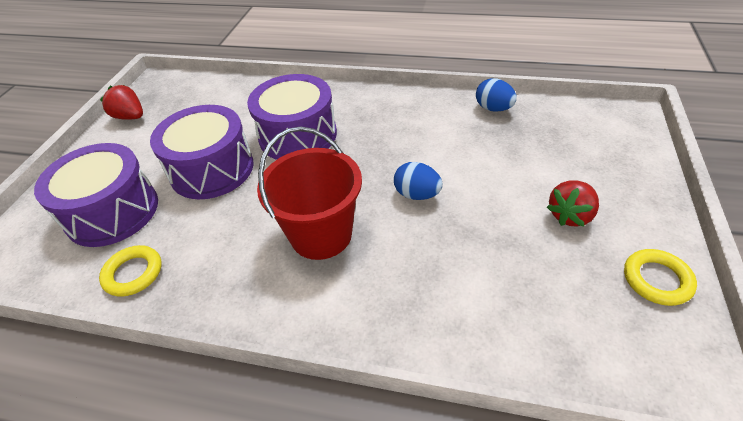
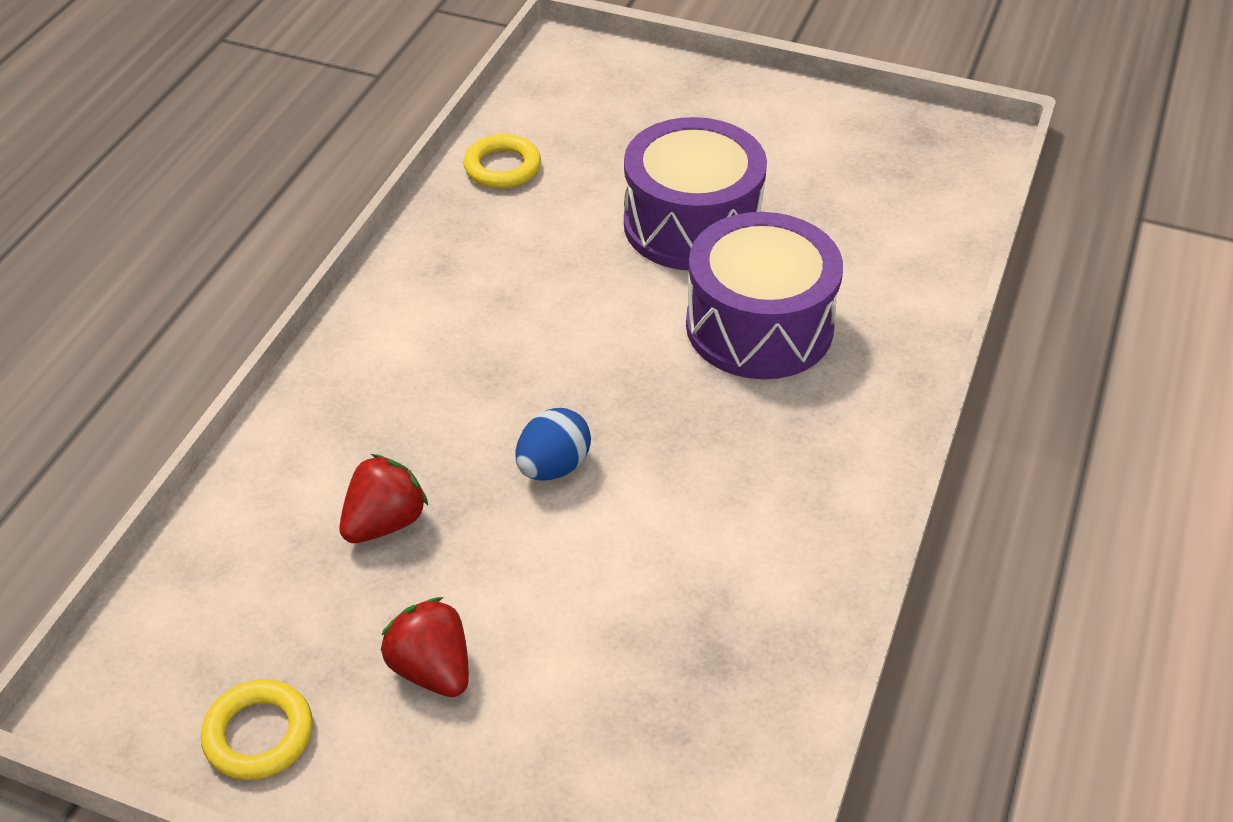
camera: 95 degrees right, 0 degrees up
purple drum [34,143,158,247] -> none
red strawberry [100,85,143,120] -> red strawberry moved to [339,454,428,543]
red bucket [257,127,362,260] -> none
blue egg [476,79,517,112] -> none

